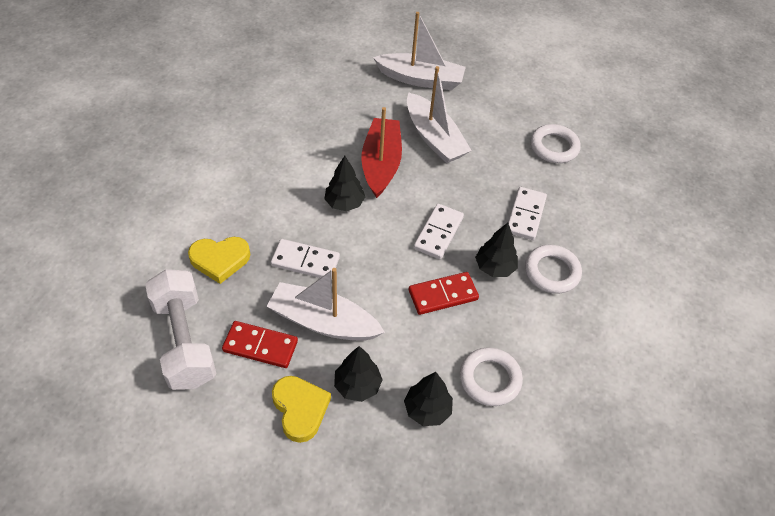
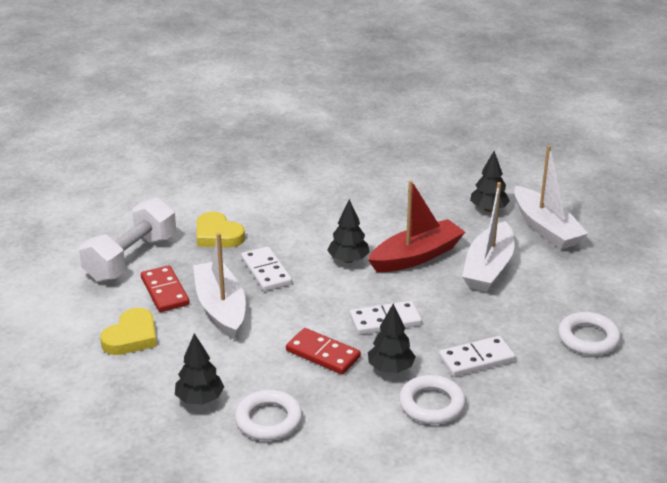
camera: 55 degrees right, 20 degrees down
black tree [334,346,383,402] -> black tree moved to [470,151,510,212]

